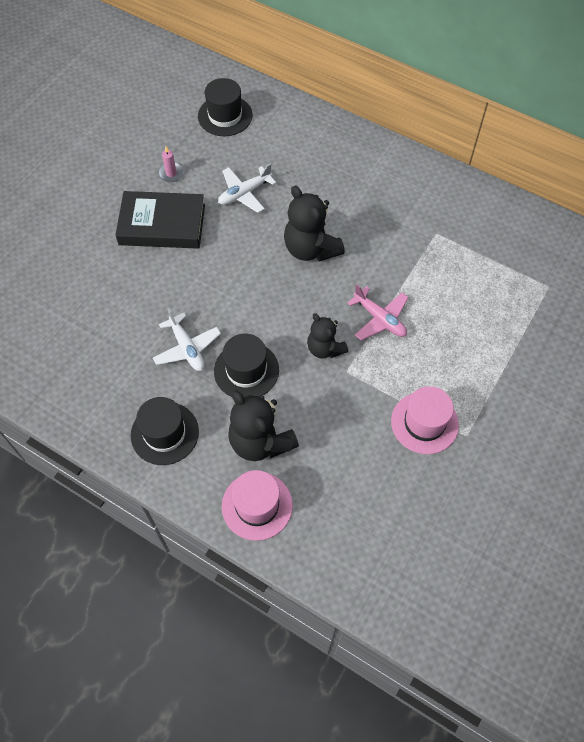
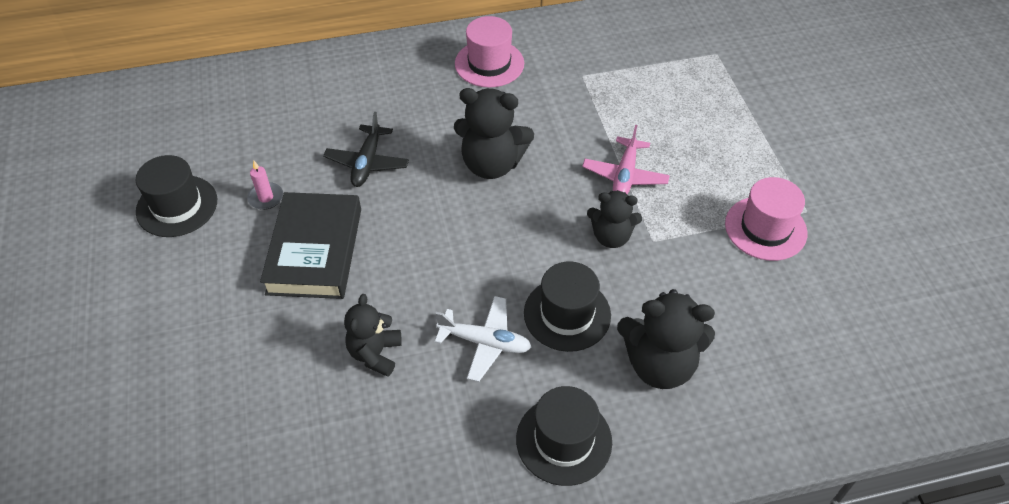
camera: 45 degrees left, 10 degrees down
black book [115,191,205,249] -> black book turned 45 degrees counterclockwise [260,192,361,299]
black hat [198,78,253,136] -> black hat moved to [136,155,217,237]
white plane [218,163,276,213] -> black plane [323,112,409,187]
pink hat [222,470,293,541] -> pink hat moved to [455,16,524,88]
pink plane [348,284,409,341] -> pink plane turned 105 degrees clockwise [582,125,670,195]
none -> black teddy bear [344,294,402,377]

